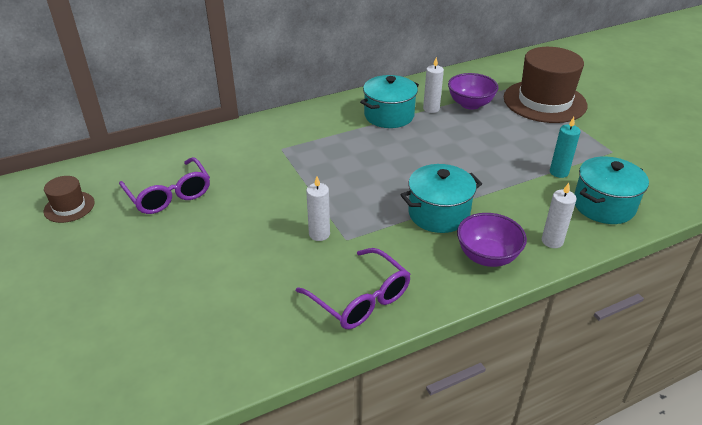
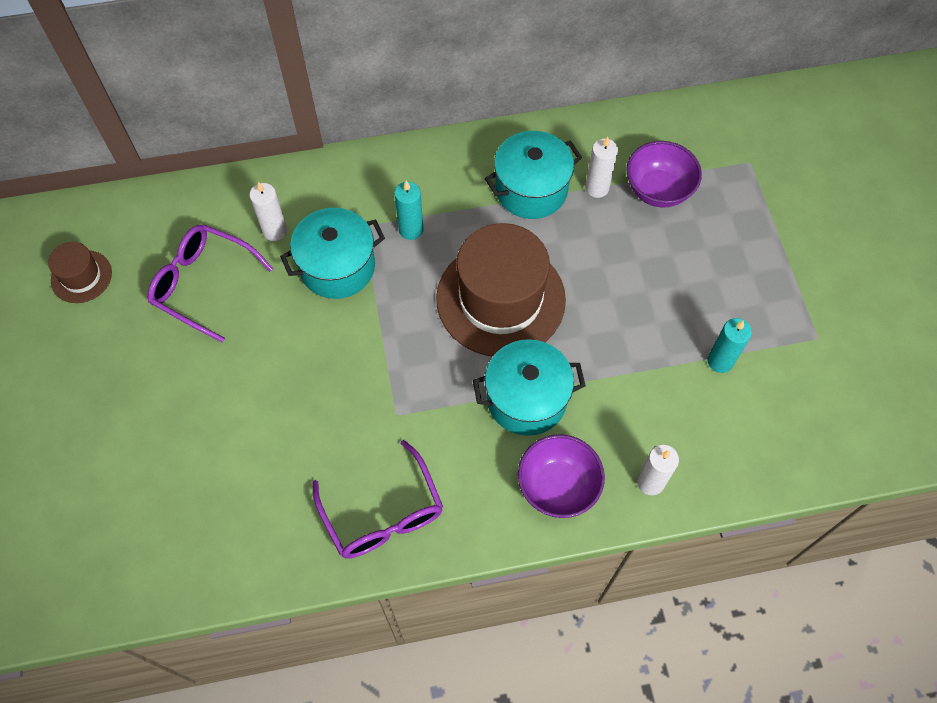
camera: 15 degrees right, 25 degrees up
purple glasses [119,157,210,214] -> purple glasses turned 135 degrees clockwise [148,225,273,343]
white candle [306,176,330,241] -> white candle moved to [249,182,287,241]
brown hat [504,47,587,123] -> brown hat moved to [436,223,566,357]
turquoise pot [574,157,649,224] -> turquoise pot moved to [280,208,385,299]
none -> turquoise candle [394,181,424,240]

